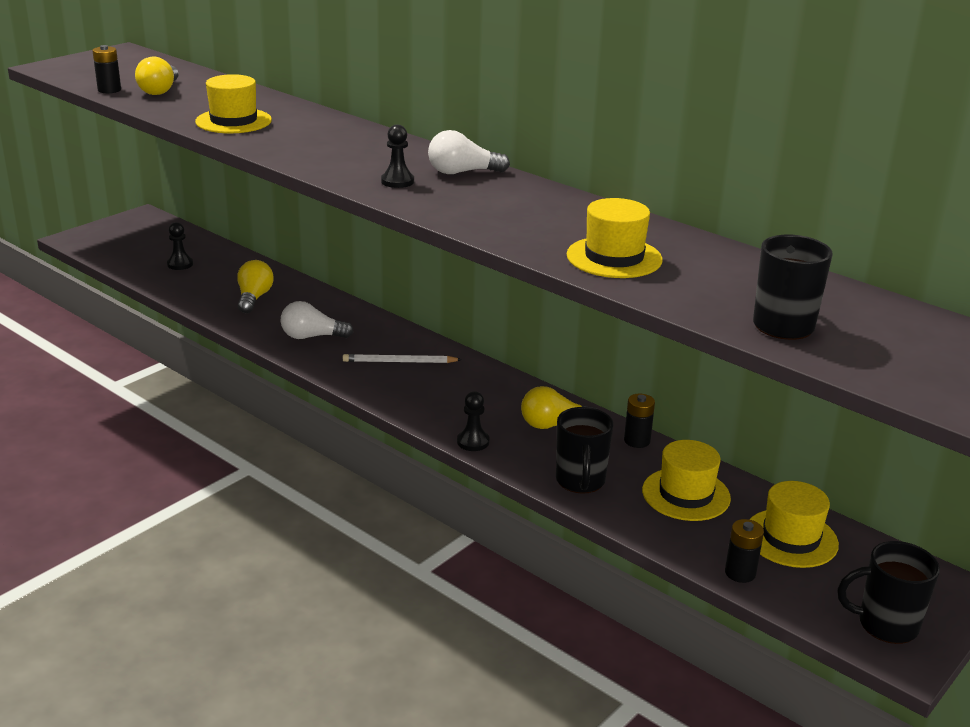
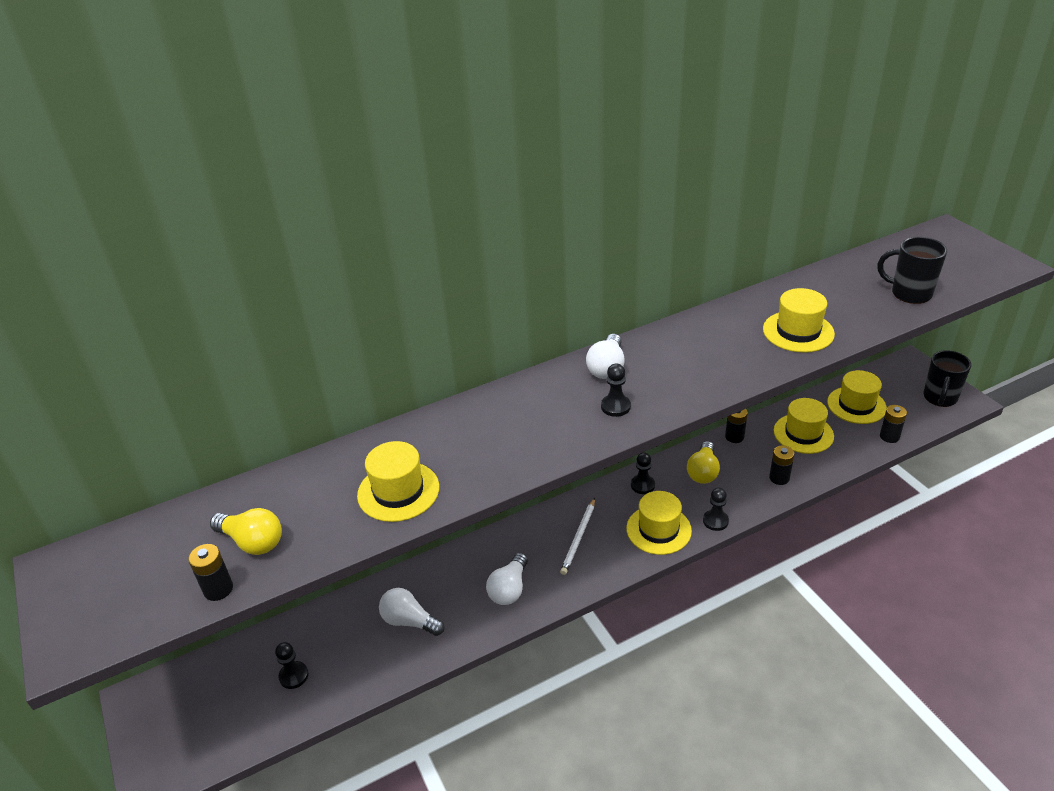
camera: 65 degrees left, 10 degrees up
yellow light bulb [237,260,274,313] -> white light bulb [379,588,445,636]
black mug [556,407,613,493] -> black battery [769,446,794,485]
none -> yellow hat [626,491,692,555]
none -> black pawn [631,452,655,494]

